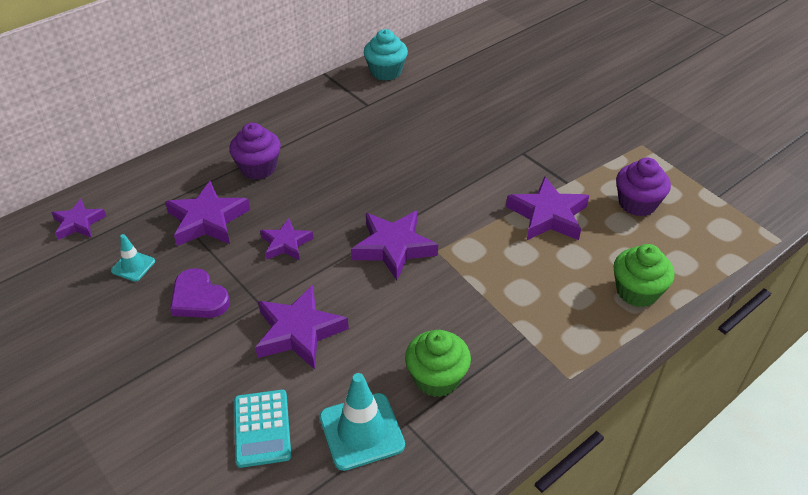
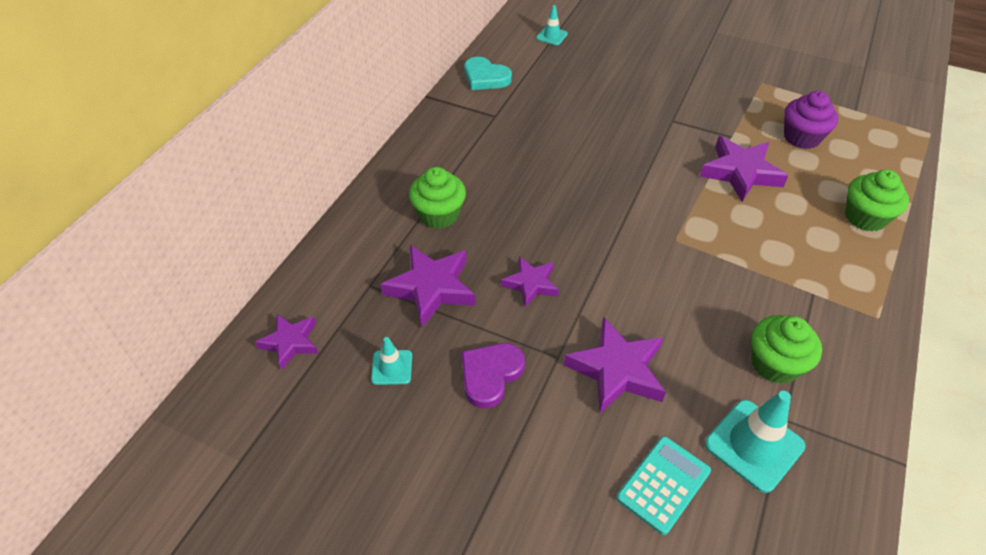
camera: 25 degrees left, 5 degrees up
purple heart [170,268,230,318] -> purple heart turned 105 degrees clockwise [461,343,525,408]
purple cupcake [229,123,281,180] -> green cupcake [409,167,466,229]
turquoise calculator [234,390,291,468] -> turquoise calculator turned 105 degrees counterclockwise [616,436,711,535]
purple star [351,211,438,281] -> none
turquoise cupcake [364,29,408,81] -> turquoise heart [464,57,512,90]
none -> turquoise traffic cone [536,5,568,45]

